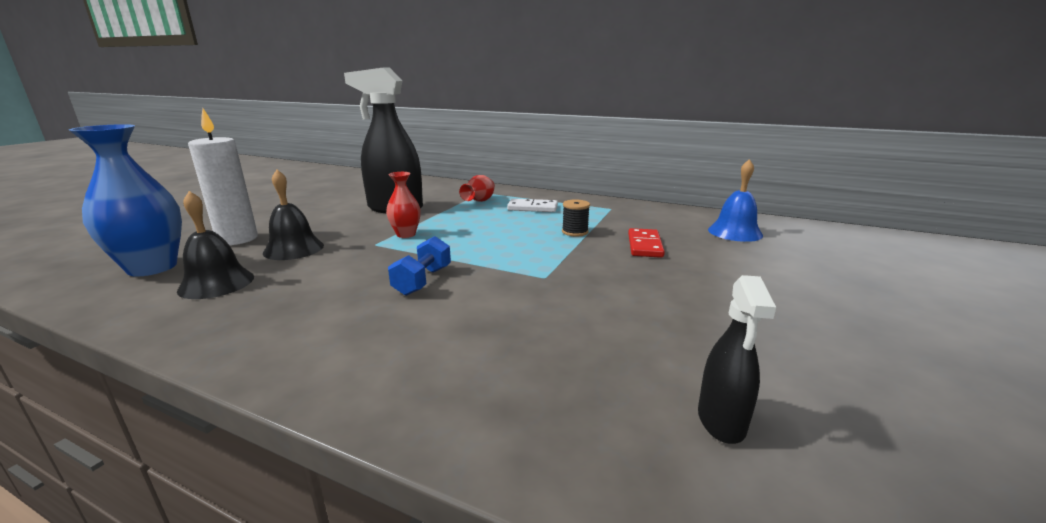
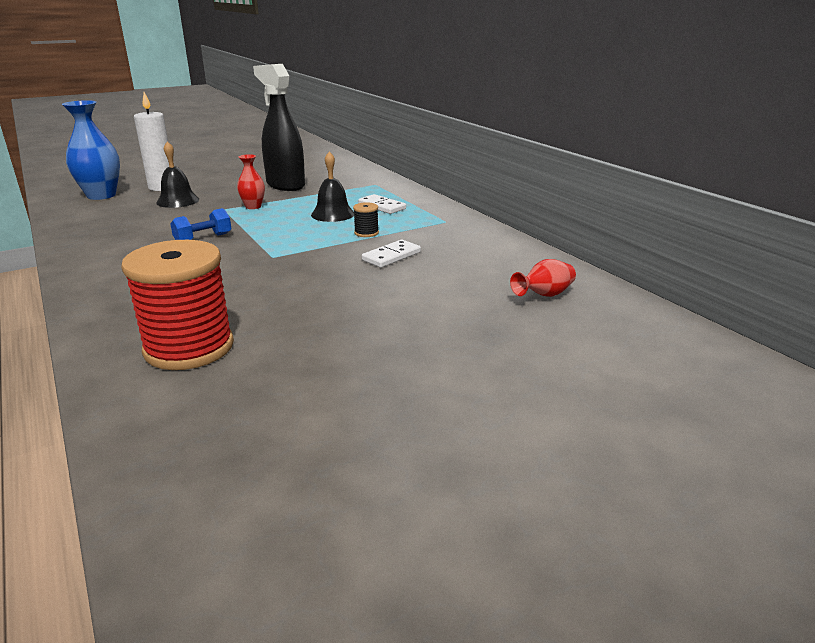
camera: 35 degrees right, 5 degrees up
black bell [177,191,254,299] -> black bell moved to [311,151,354,222]
red vase [459,175,495,202] -> red vase moved to [510,259,576,297]
red domino [628,228,665,258] -> white domino [362,240,421,268]
black spray bottle [698,275,776,444] -> red spool [121,240,234,370]
blue bell [708,159,763,242] -> none

